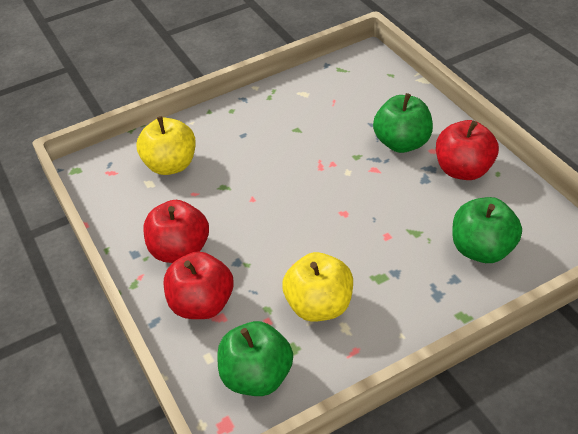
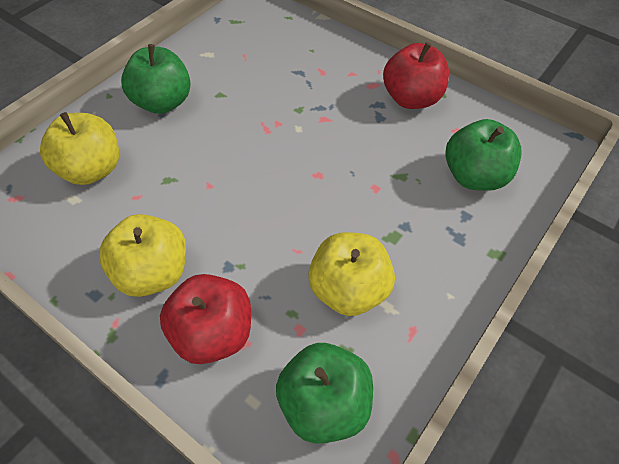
camera: 30 degrees left, 10 degrees up
red apple [143,200,209,263] -> yellow apple [99,214,186,297]
green apple [373,93,433,153] -> green apple moved to [121,44,191,114]

